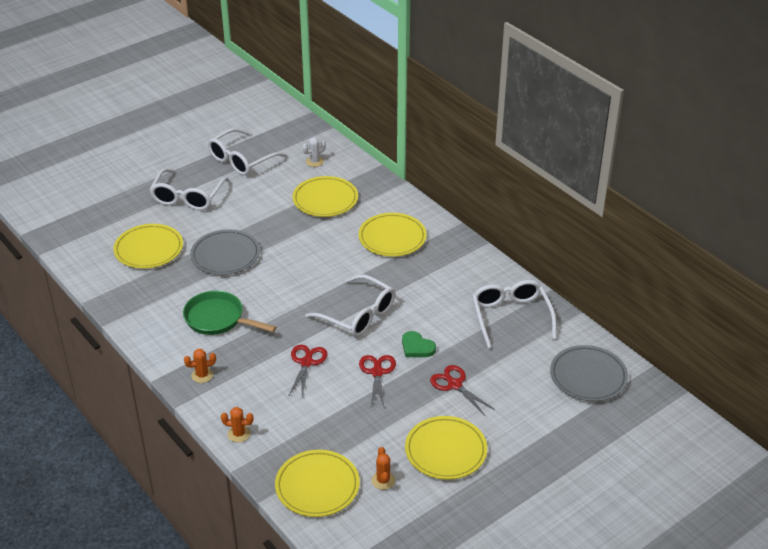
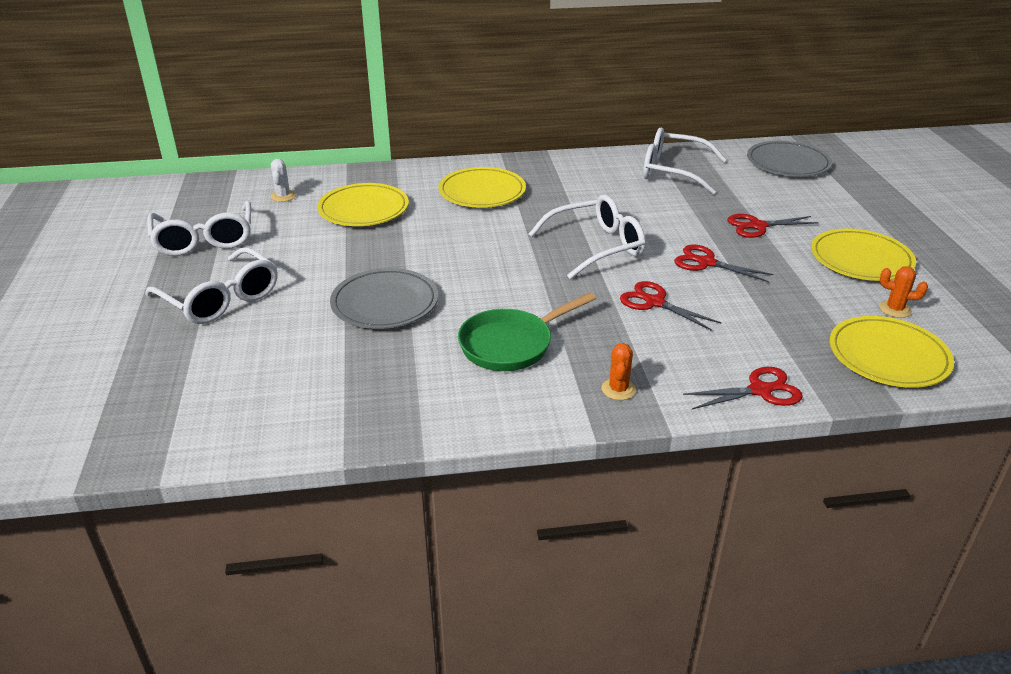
camera: 60 degrees left, 5 degrees down
yellow plate [113,224,183,269] -> none
orange cactus [221,407,253,443] -> red scissors [683,367,803,409]
green heart [402,331,436,357] -> none

